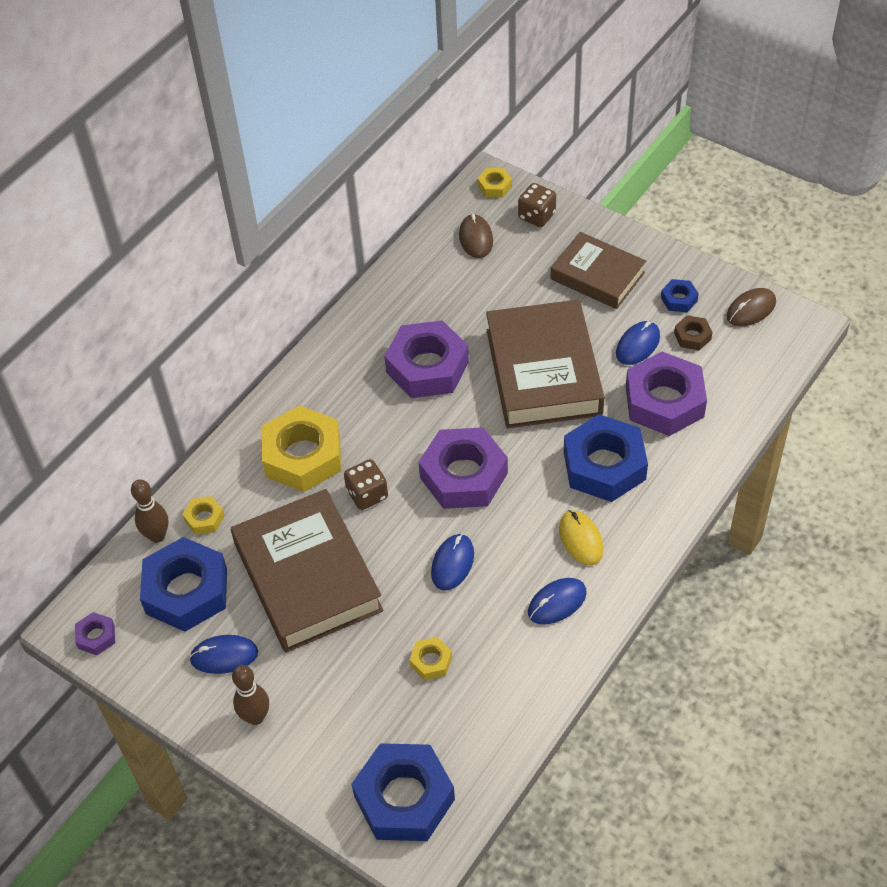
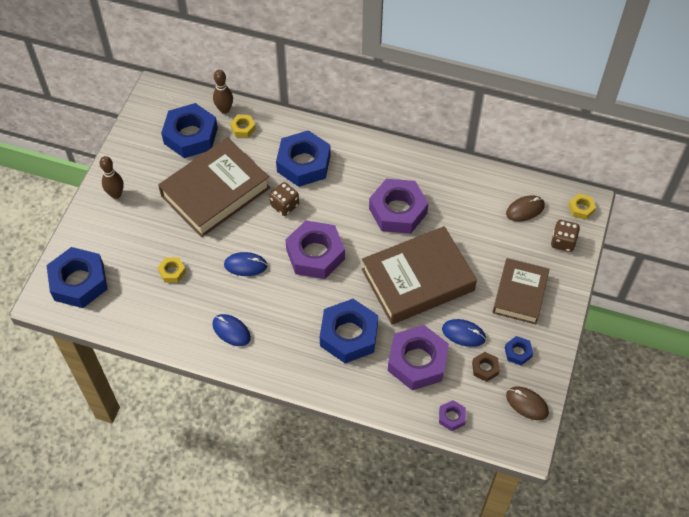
camera: 70 degrees right, 5 degrees up
purple nut [75,612,115,655] -> purple nut moved to [439,400,466,431]
blue mouse [189,635,258,674] -> none
yellow nut [262,405,341,492] -> blue nut [276,130,331,187]
yellow mouse [559,510,603,565] -> none

